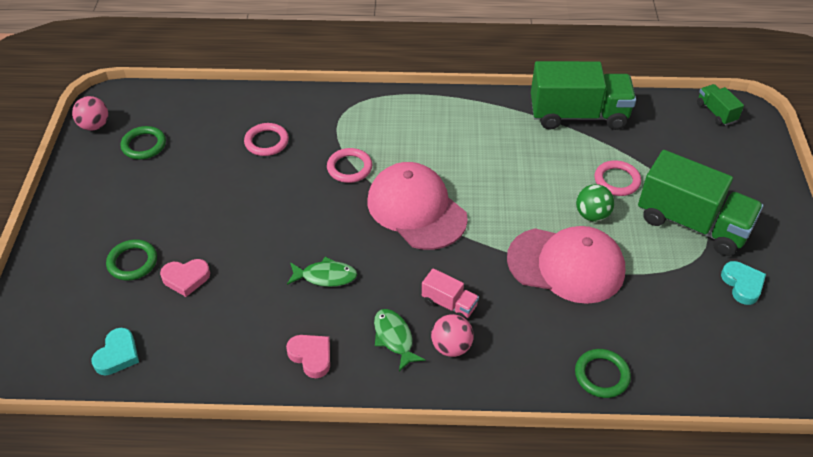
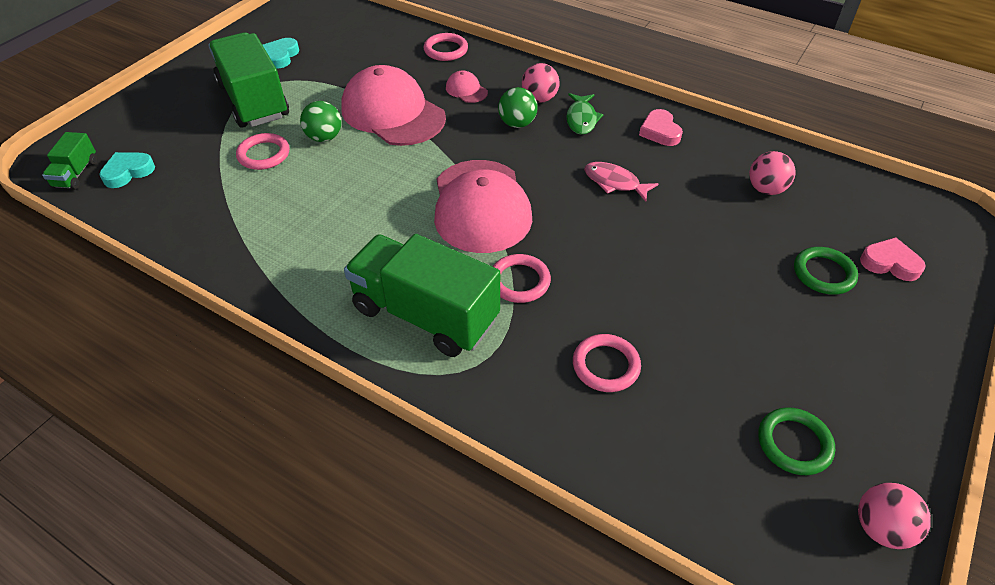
camera: 150 degrees left, 0 degrees up
turquoise heart [91,328,139,375] -> turquoise heart moved to [100,152,155,188]
pink heart [160,259,210,297] -> pink heart moved to [860,237,926,281]
green fish [287,257,357,287] -> pink fish [584,162,658,202]
pink truck [422,268,479,319] -> green ball [498,87,538,128]
green truck [531,61,636,130] -> green truck moved to [344,234,500,357]
green ring [575,349,631,398] -> pink ring [424,33,468,61]
none -> pink cap [446,71,488,103]
none -> pink ball [749,151,795,195]

